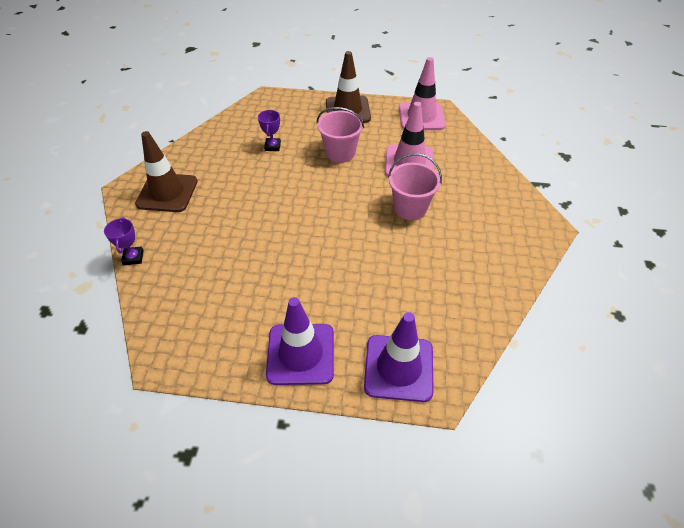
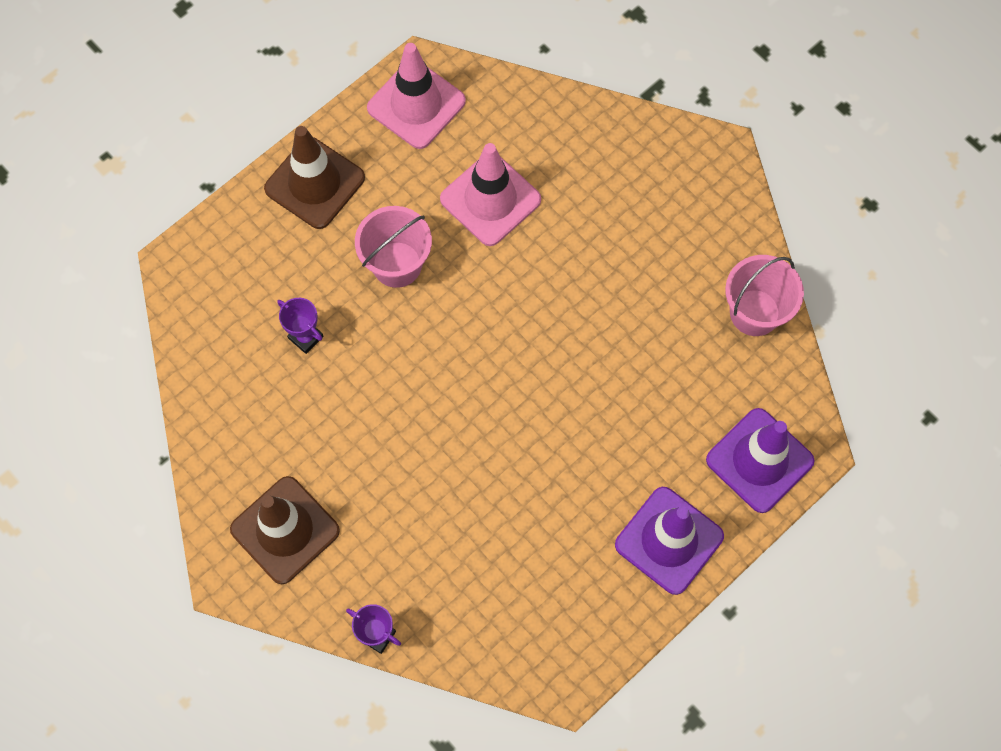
camera: 50 degrees left, 20 degrees up
pink bucket [388,153,442,220] -> pink bucket moved to [725,255,804,336]

